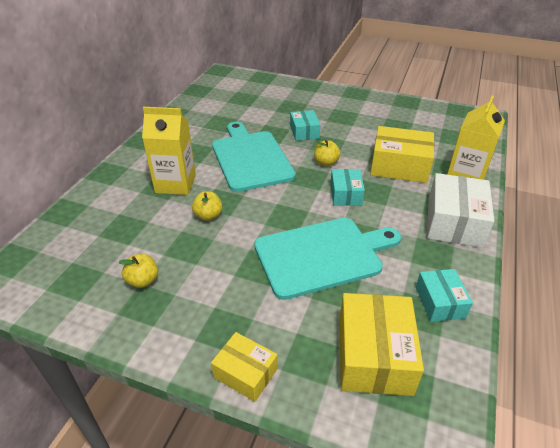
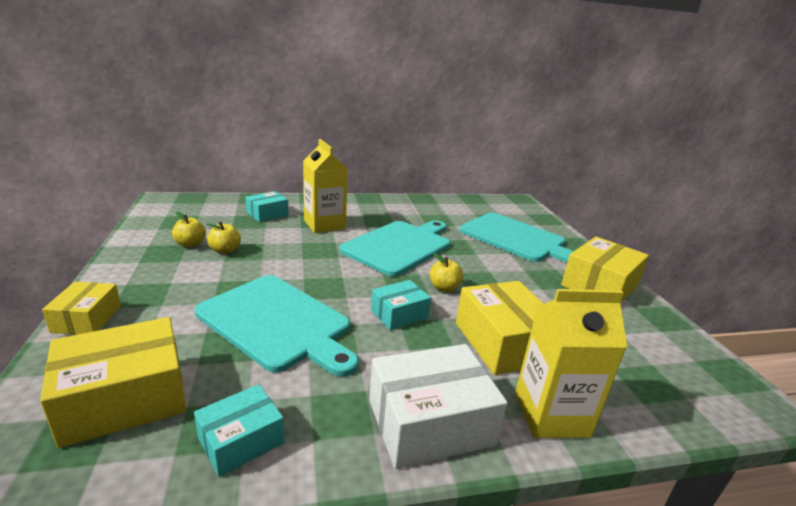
camera: 55 degrees right, 15 degrees down
yellow apple [192,191,222,221] -> yellow apple moved to [207,221,241,254]
turquoise box [290,110,320,141] -> turquoise box moved to [246,191,289,222]
none -> turquoise cutting board [460,213,574,263]
none -> yellow box [561,237,649,303]

